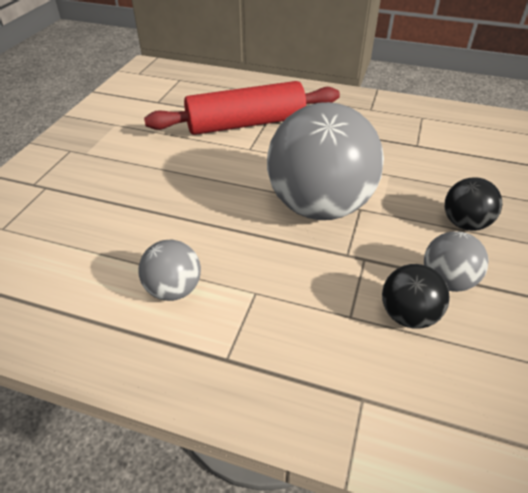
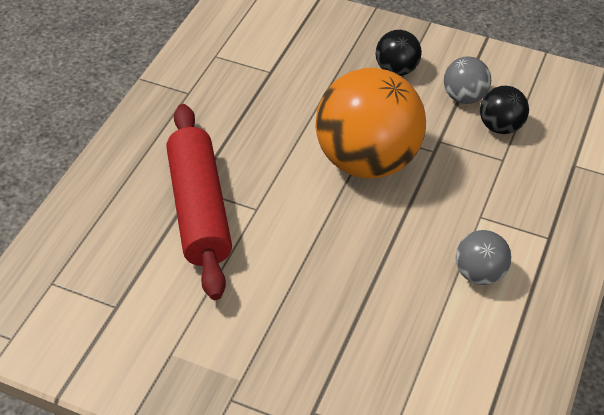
camera: 85 degrees left, 5 degrees up
grey ball [267,102,384,220] -> orange ball [315,68,426,179]

